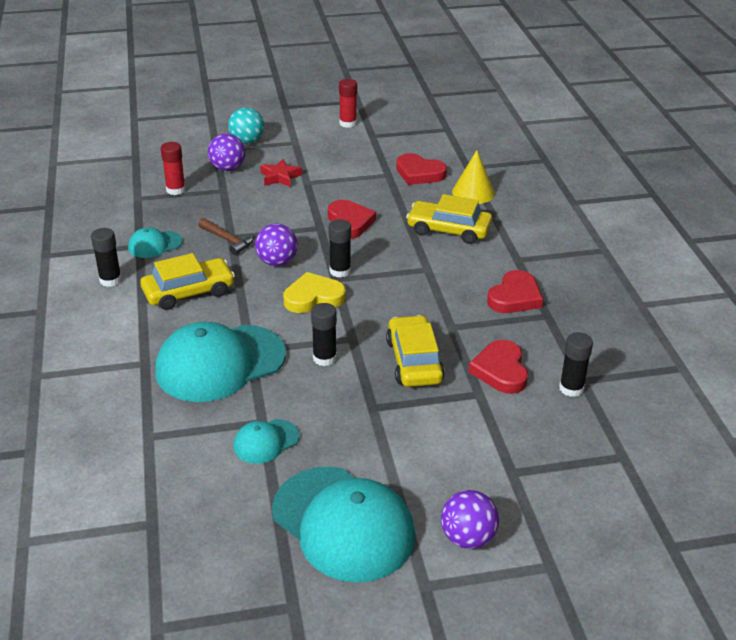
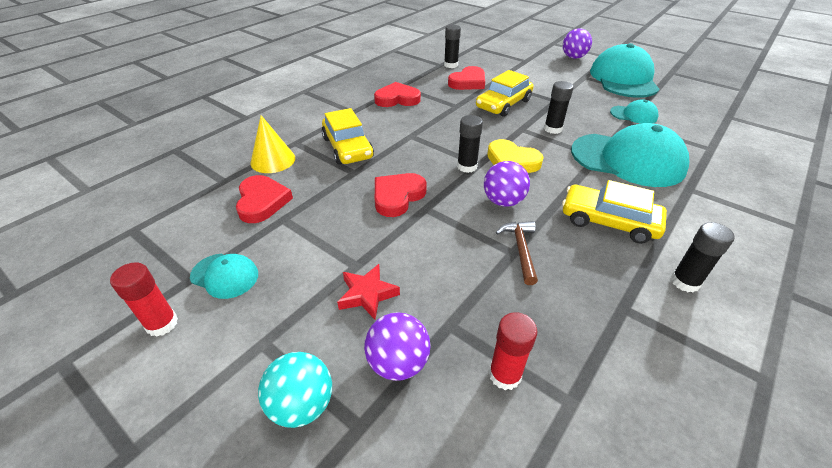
camera: 130 degrees left, 5 degrees up
turquoise cap [128,227,183,258] -> turquoise cap moved to [190,254,258,299]

